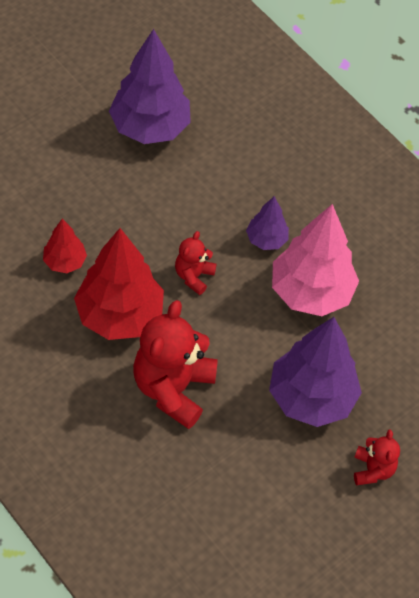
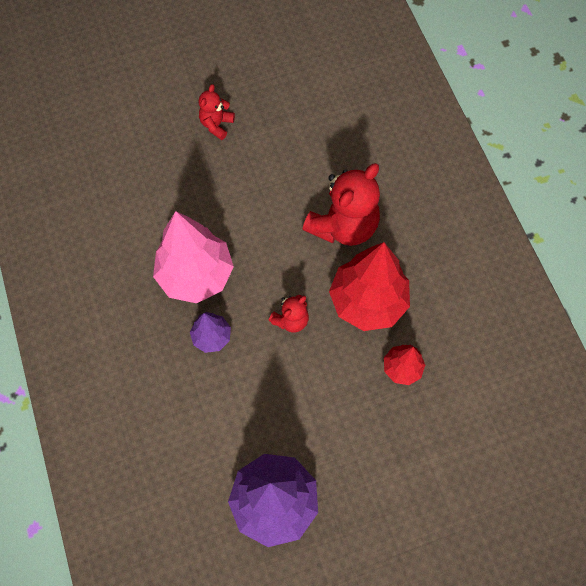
camera: 155 degrees left, 10 degrees up
purple tree [269,317,362,427] -> none

